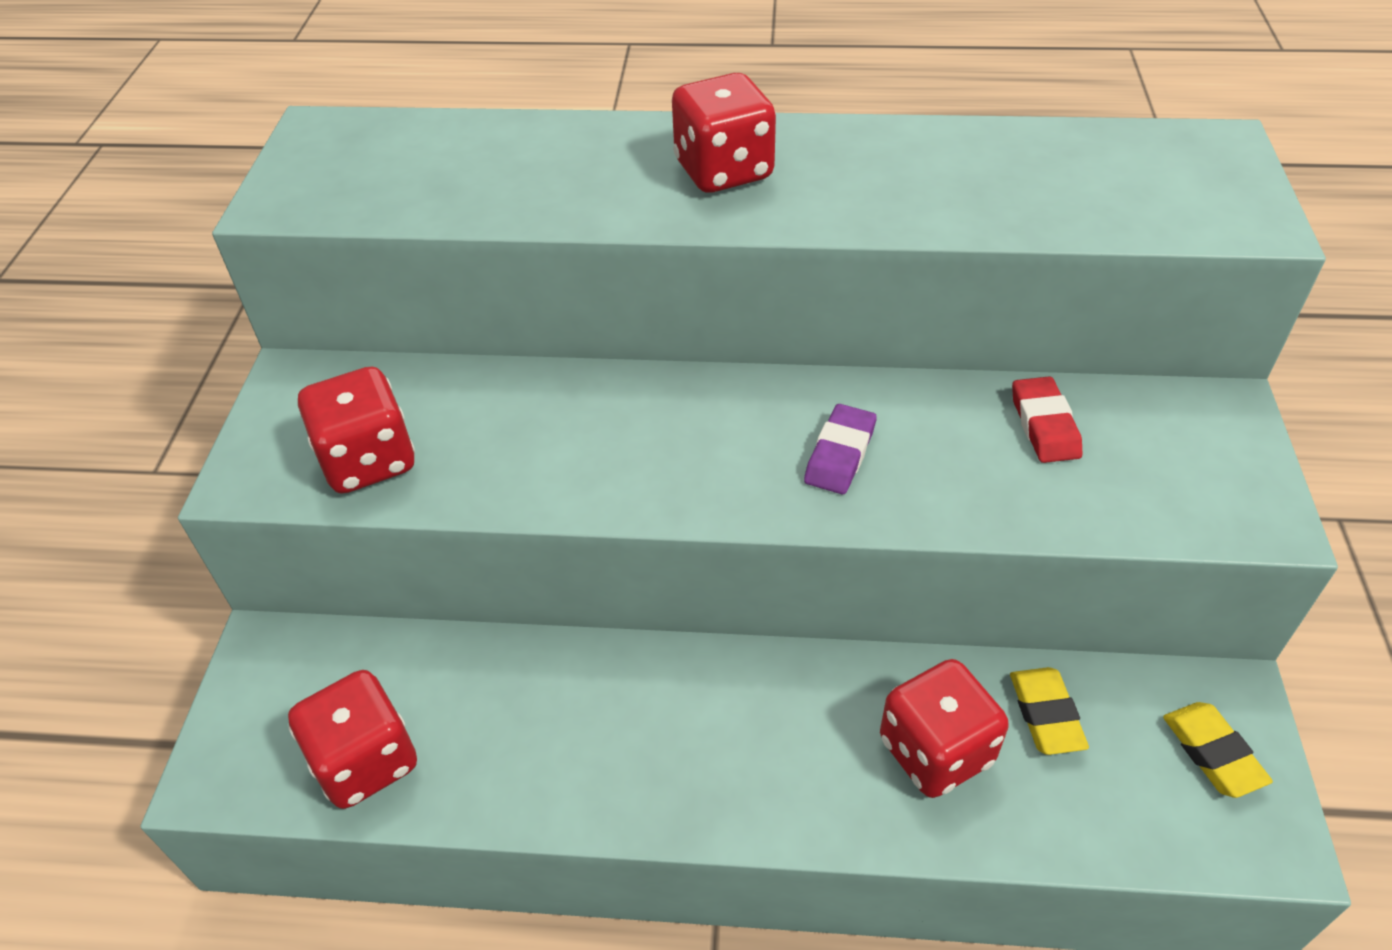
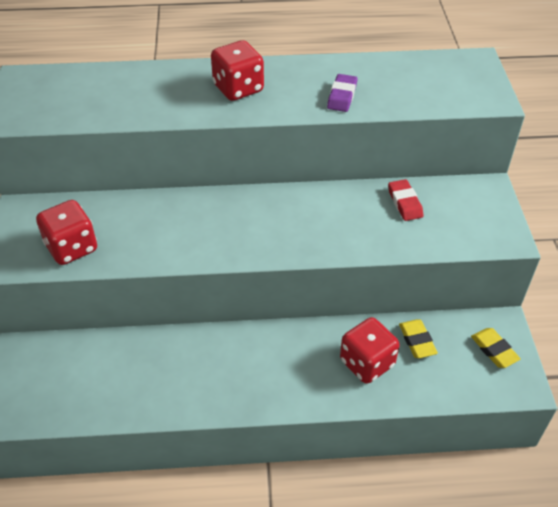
camera: 10 degrees left, 0 degrees up
red dice [288,670,417,809] -> none
purple eraser [804,404,877,494] -> purple eraser moved to [327,74,357,112]

